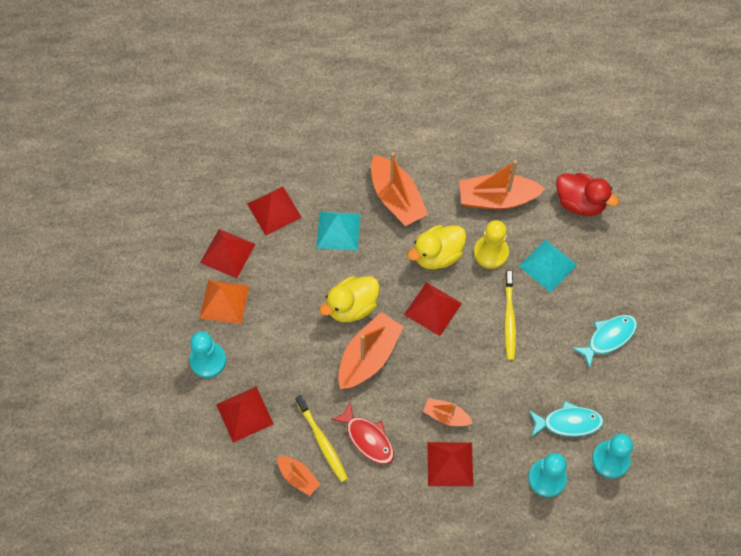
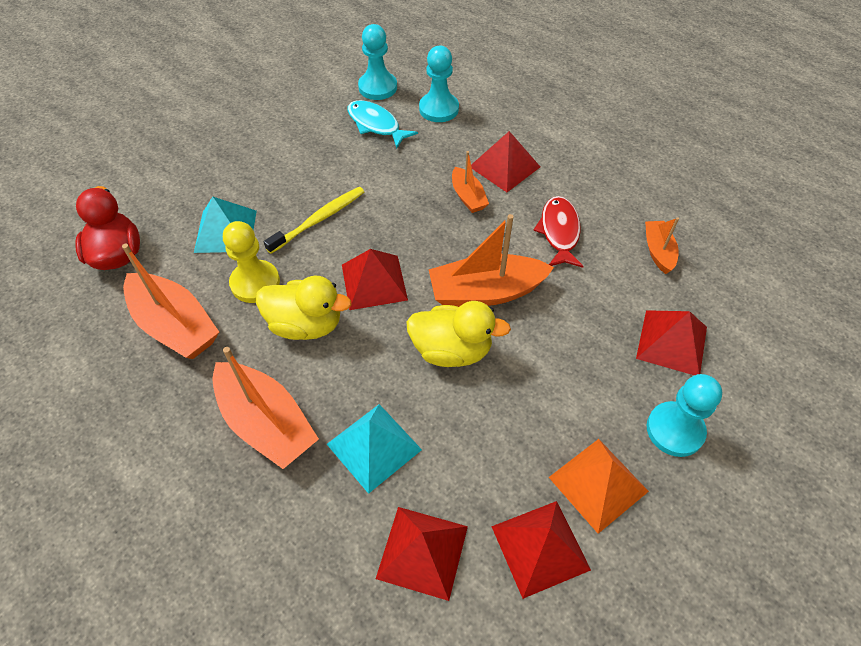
camera: 135 degrees left, 10 degrees down
yellow toothbrush [295,395,348,482] -> none
orange boat [371,152,428,226] -> orange boat turned 120 degrees clockwise [212,347,319,469]
turquoise fish [572,315,637,369] -> none

